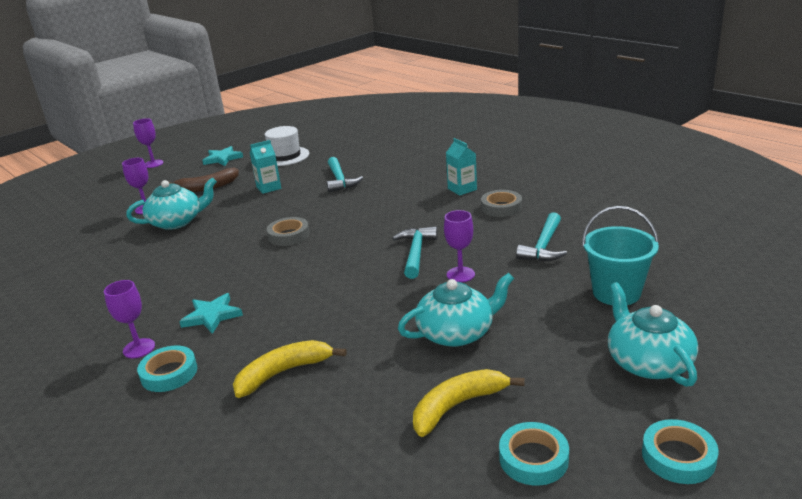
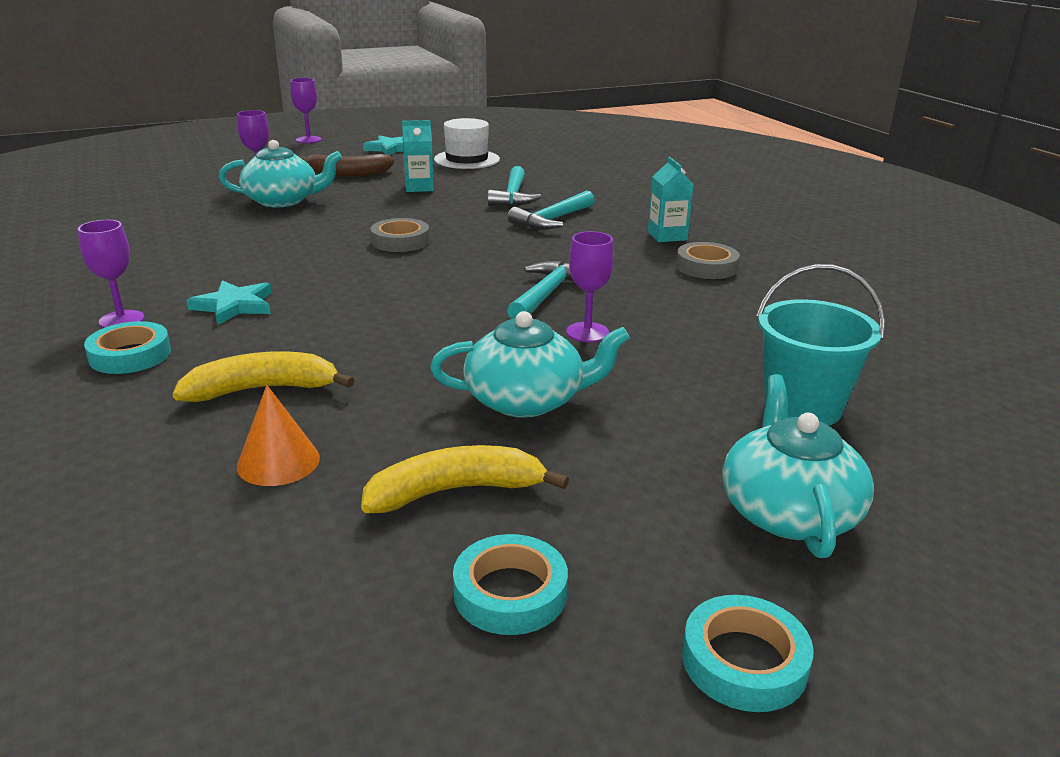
camera: 15 degrees right, 0 degrees up
turquoise hammer [516,212,567,261] -> turquoise hammer moved to [508,190,595,229]
none -> orange cone [237,385,320,486]

